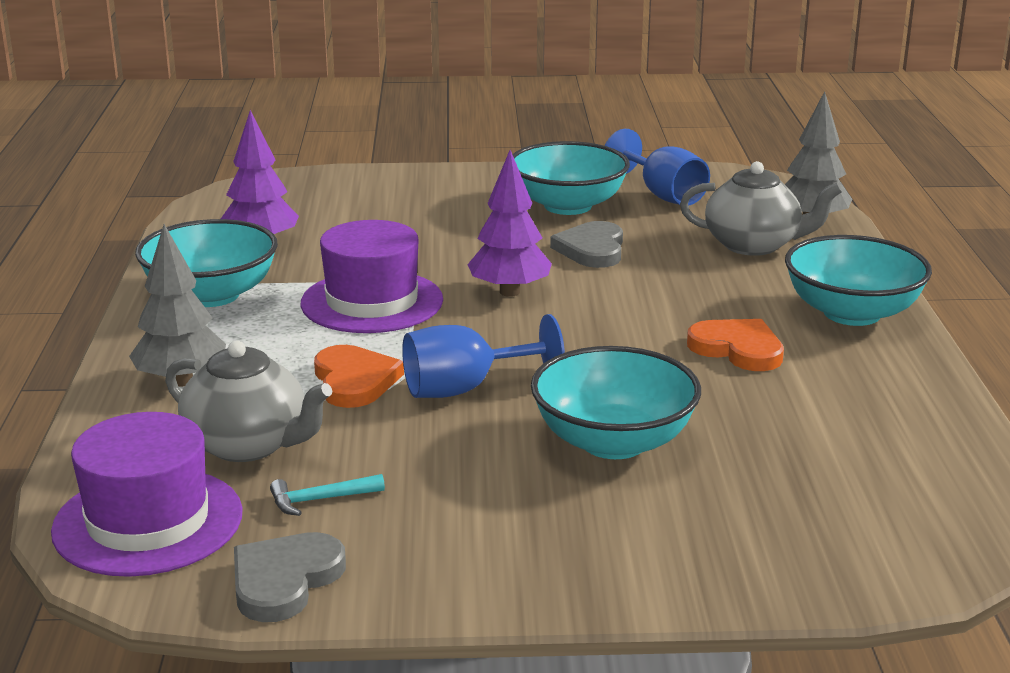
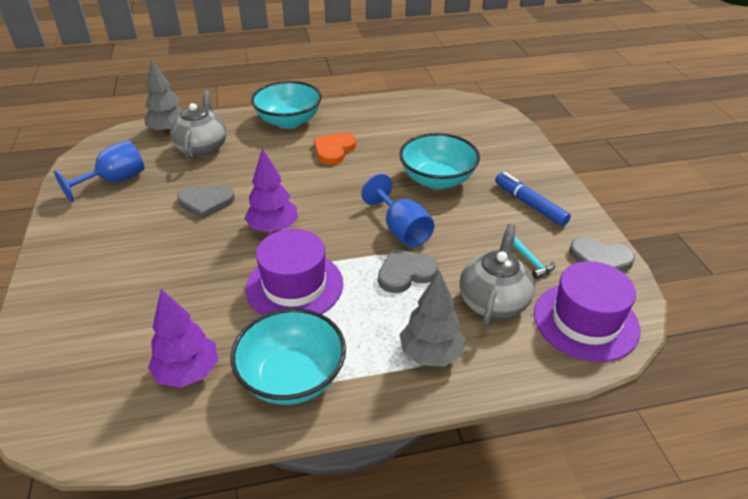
camera: 100 degrees left, 15 degrees up
orange heart [314,345,404,408] -> grey heart [378,249,438,293]
turquoise bowl [512,141,630,215] -> none
none -> blue marker [495,172,571,226]

